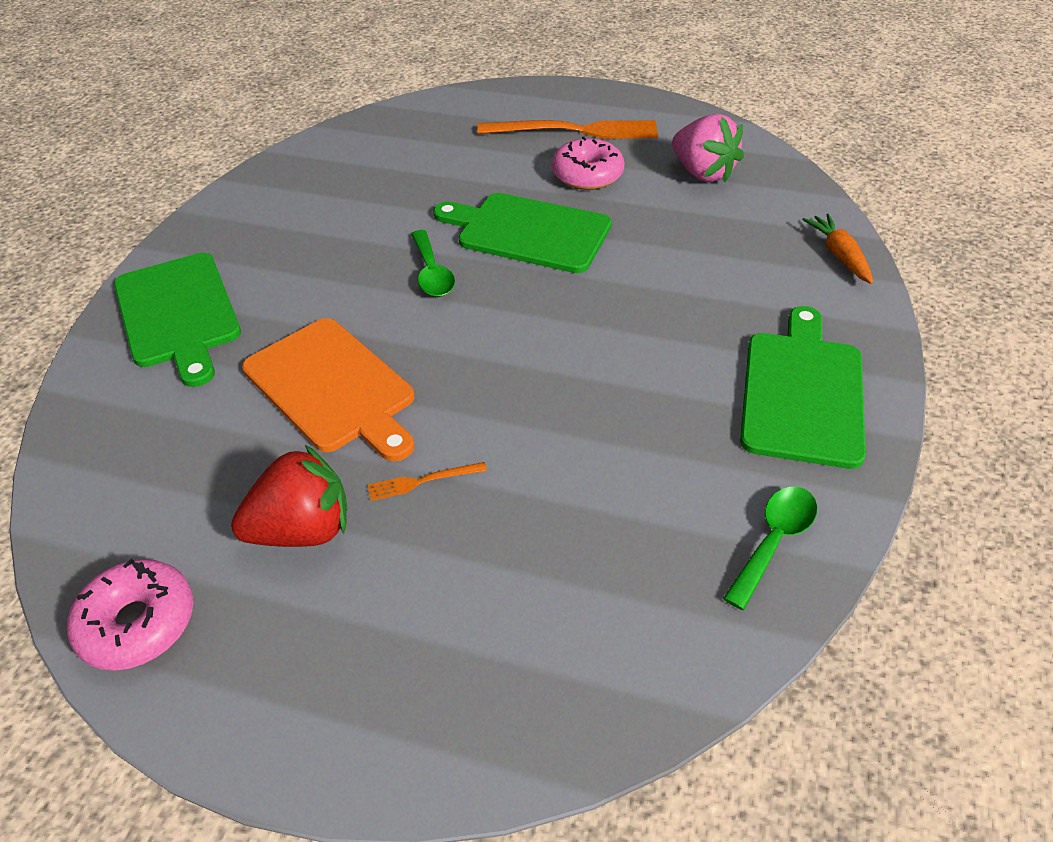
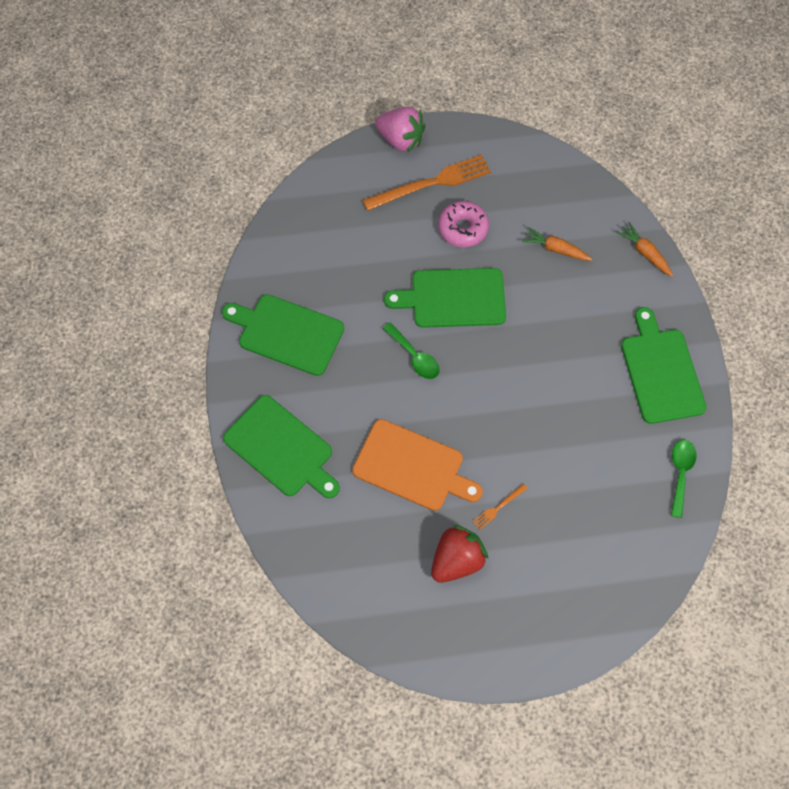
camera: 25 degrees left, 20 degrees up
pink donut [67,559,193,671] -> none
pink strawberry [672,114,744,182] -> pink strawberry moved to [375,107,425,153]
none -> green cutting board [222,294,344,376]
none -> orange carrot [522,227,592,261]

